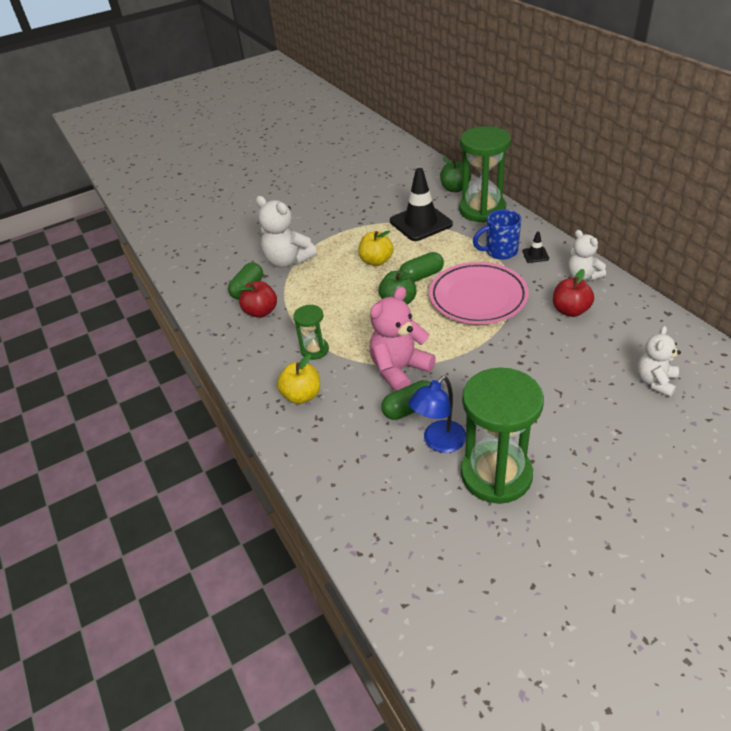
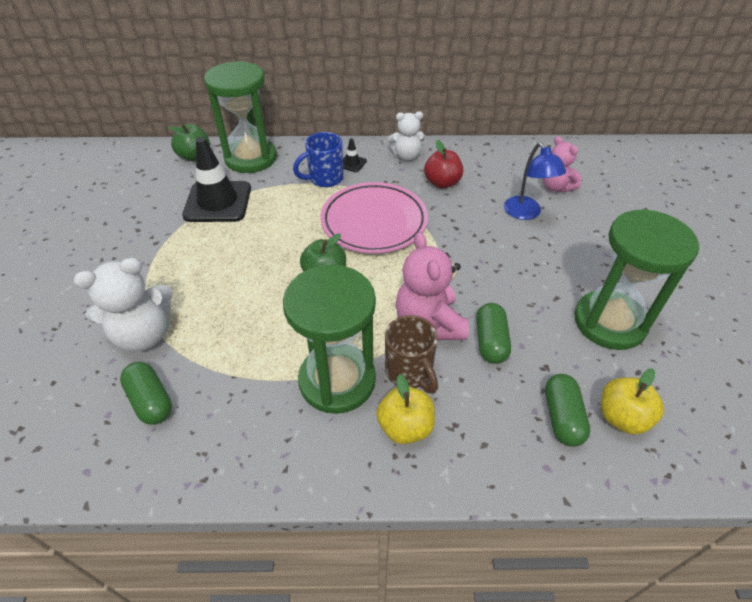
camera: 65 degrees left, 5 degrees up
red apple [237,281,277,318] -> none
green hourglass [293,305,329,360] -> green hourglass [283,265,376,414], size x2.00
yellow apple [358,231,393,266] -> yellow apple moved to [601,368,664,435]
green capsule [399,252,444,282] -> green capsule moved to [545,374,590,447]
blue lamp [409,376,466,453] -> blue lamp moved to [504,142,566,220]
blue mug [473,210,521,260] -> blue mug turned 45 degrees clockwise [293,132,344,187]
white teddy bear [637,326,681,397] -> pink teddy bear [542,136,582,192]
none -> brown mug [385,315,438,394]

